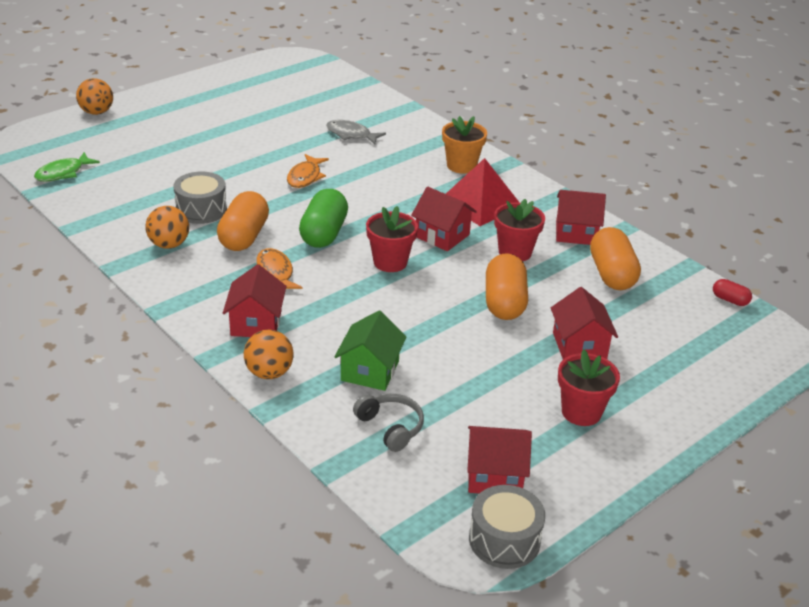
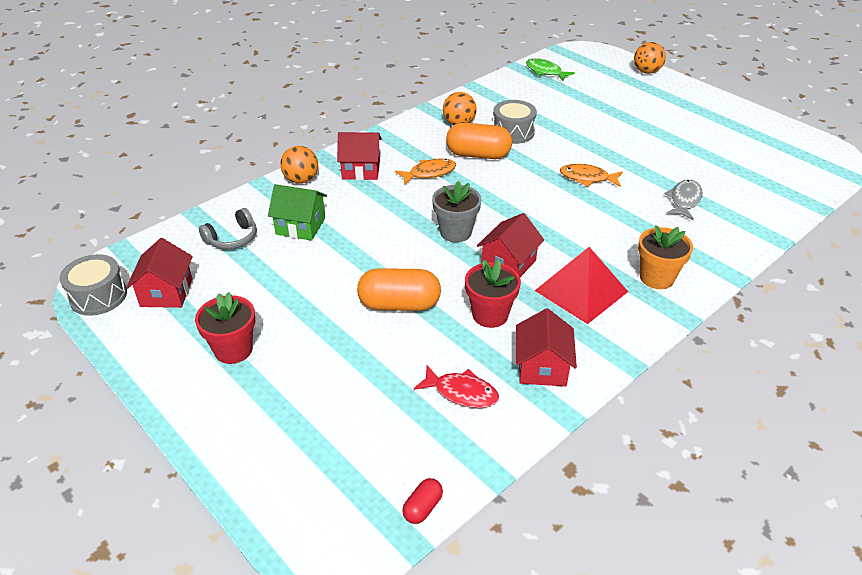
camera: 90 degrees right, 5 degrees up
green capsule [299,189,348,248] -> none
red flower pot [366,206,418,272] -> grey flower pot [432,181,482,242]
red house [551,287,618,359] -> none
orange capsule [590,227,641,290] -> red fish [414,365,499,408]

